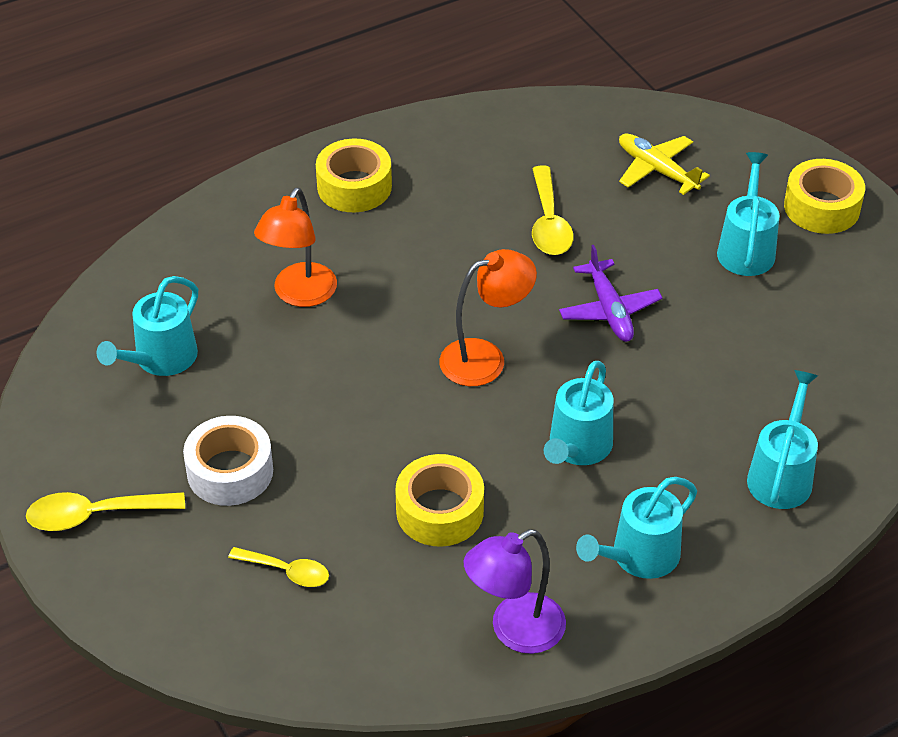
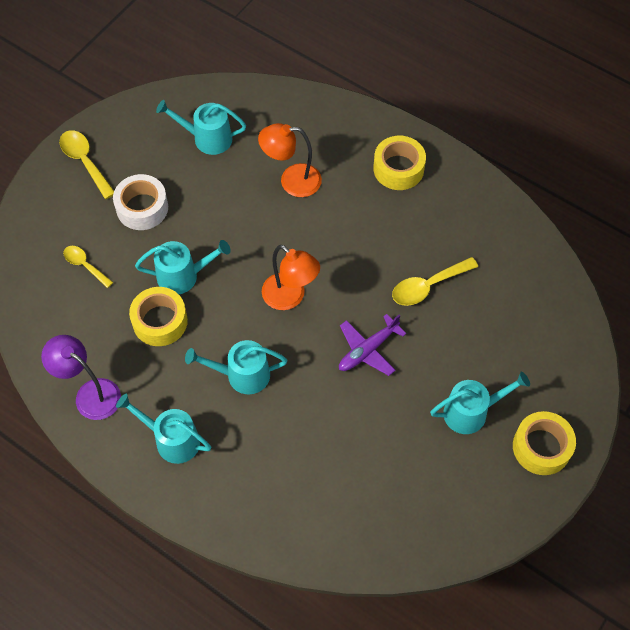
camera: 65 degrees right, 15 degrees up
yellow spoon [228,547,329,587] -> yellow spoon turned 135 degrees clockwise [63,246,113,288]
yellow plane [619,134,710,195] -> none
turquoise watering can [747,370,818,509] -> turquoise watering can moved to [135,240,231,294]

